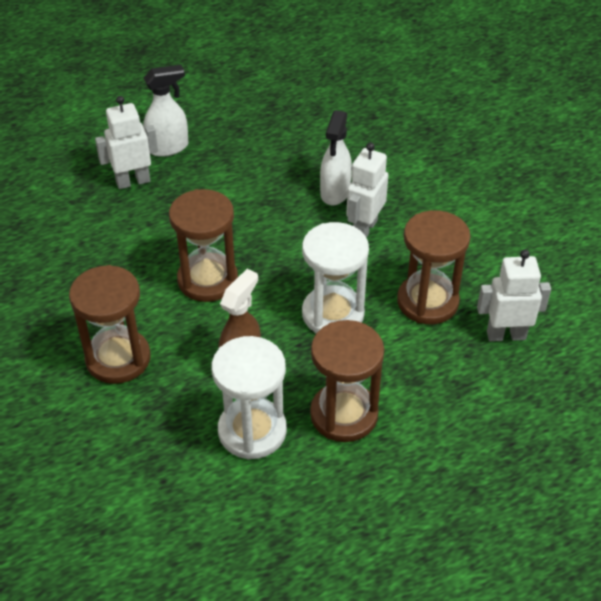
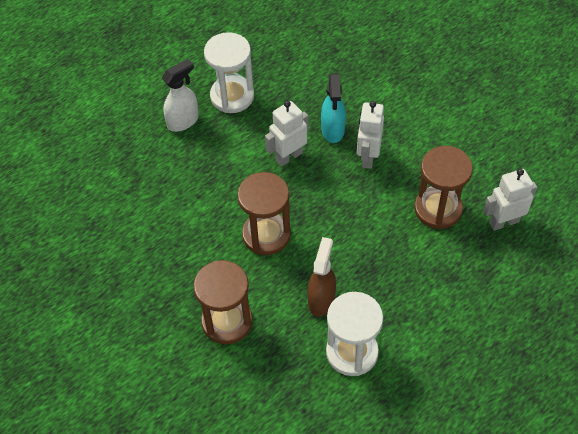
camera: 15 degrees left, 10 degrees up
white robot [95,96,158,189] -> white robot moved to [265,101,309,167]
white hourglass [302,222,369,333] -> white hourglass moved to [204,32,254,113]
brown hourglass [310,320,384,442] -> none
white spray bottle [320,110,352,206] -> turquoise spray bottle [321,74,346,143]

